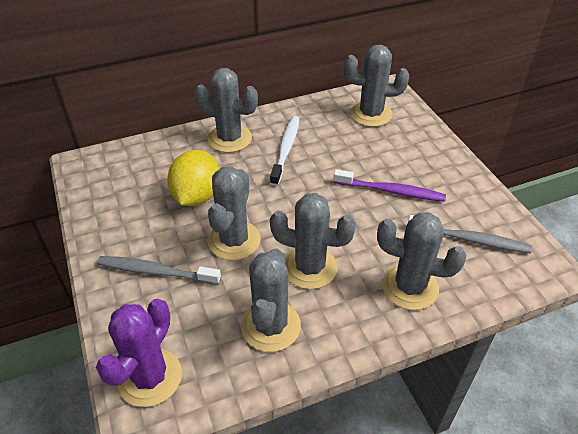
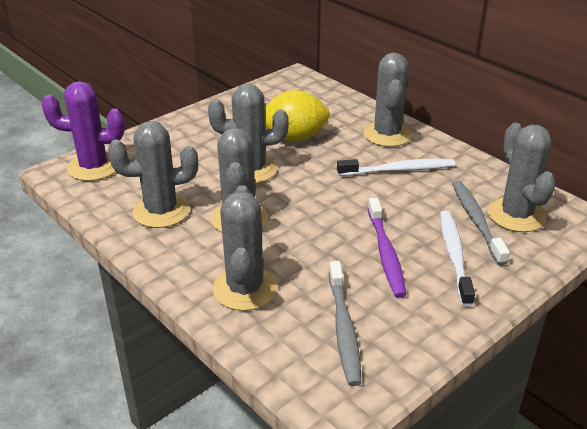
camera: 70 degrees right, 10 degrees down
grey toothbrush [97,256,221,285] -> grey toothbrush moved to [452,181,510,265]
none -> white toothbrush [440,211,475,307]

